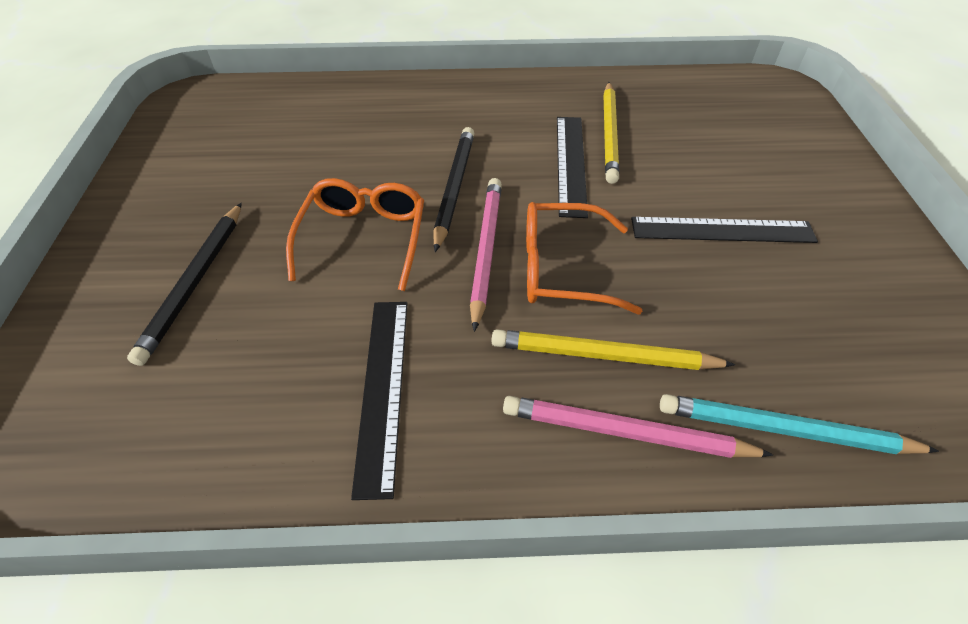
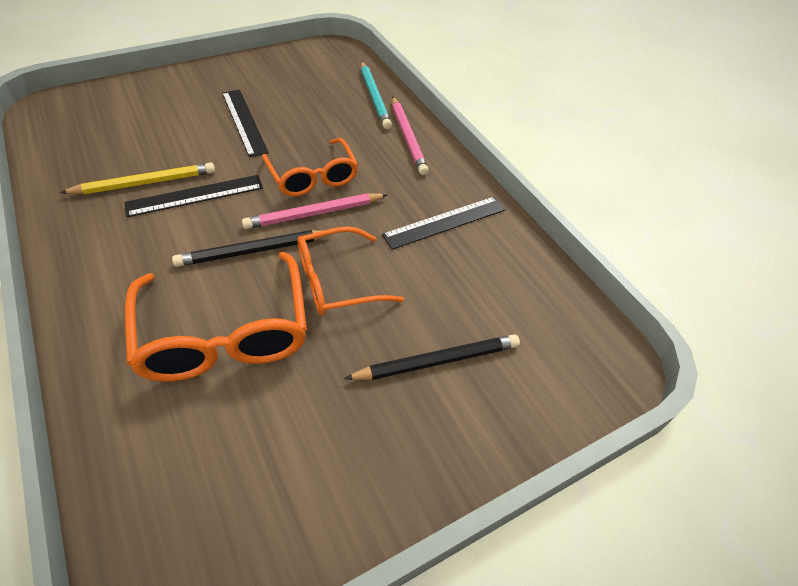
camera: 120 degrees left, 0 degrees up
yellow pencil [491,329,735,370] -> none
none -> orange glasses [125,252,307,382]

